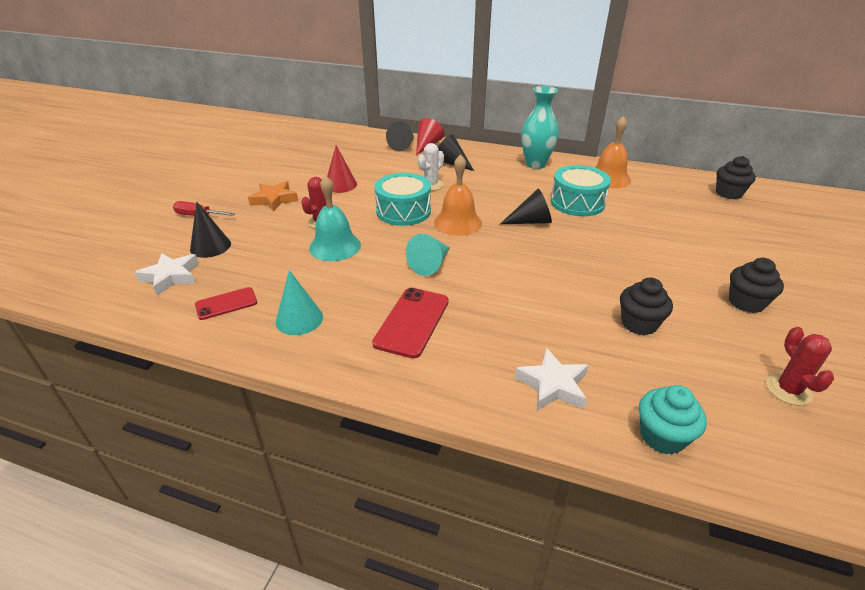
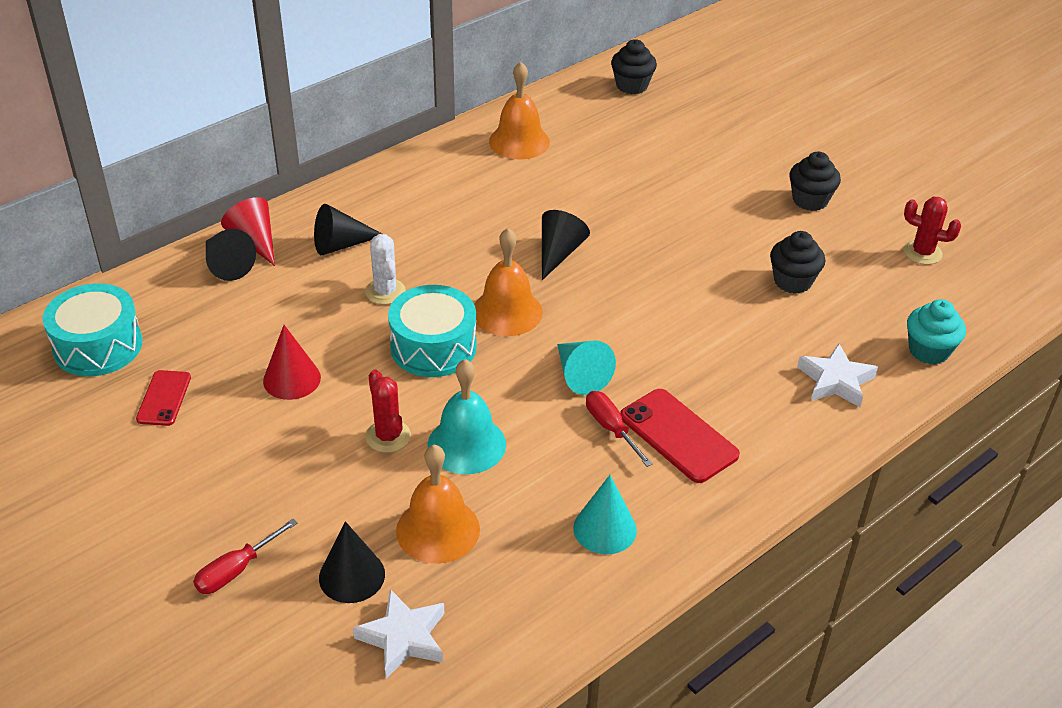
camera: 60 degrees left, 5 degrees up
red phone [195,287,257,320] -> red phone moved to [136,370,191,426]
orange star [248,181,298,212] -> none
turquoise vase [521,86,559,169] -> none
turquoise drum [551,165,611,216] -> turquoise drum moved to [43,283,142,376]
none -> orange bell [396,445,480,564]
none -> red screwdriver [586,391,653,467]

